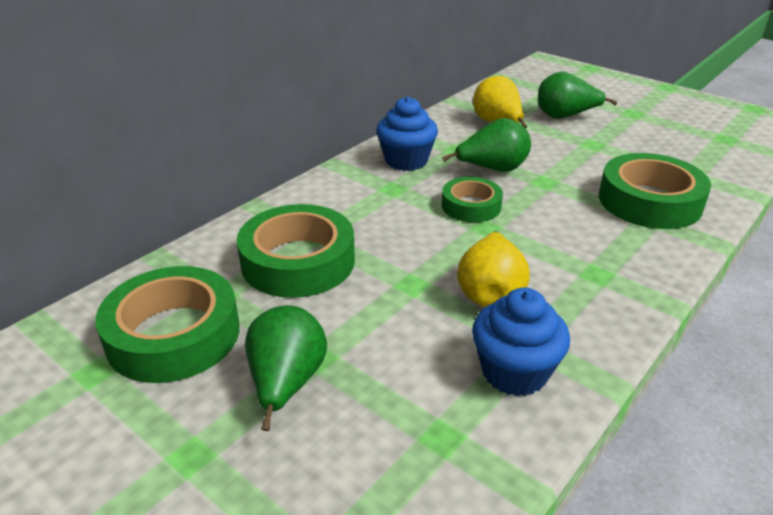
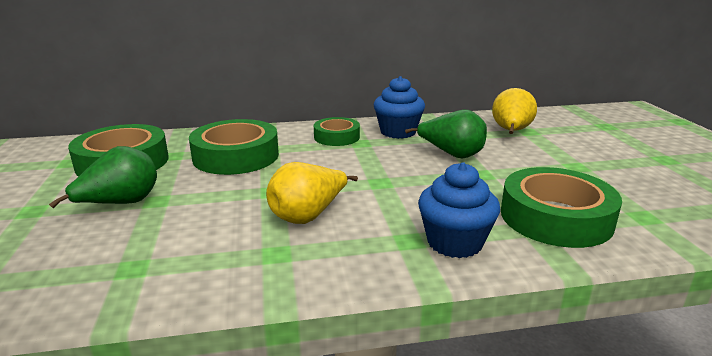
camera: 40 degrees right, 10 degrees down
green tape [442,177,503,223] -> green tape moved to [314,117,360,146]
blue cupcake [472,288,570,396] -> blue cupcake moved to [418,162,500,258]
green pear [538,71,617,119] -> none

